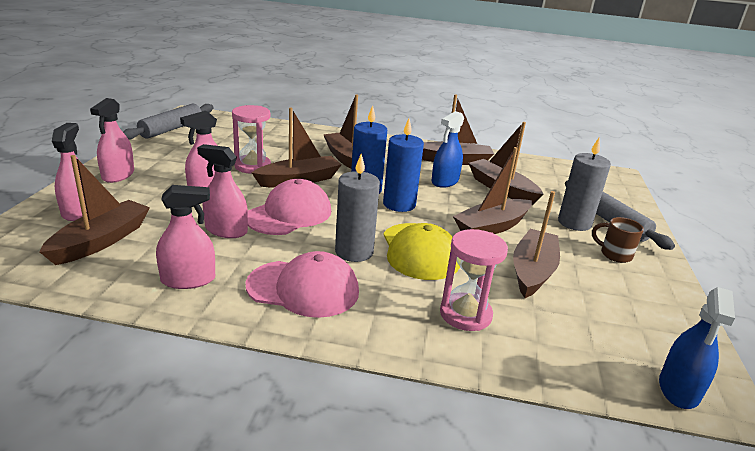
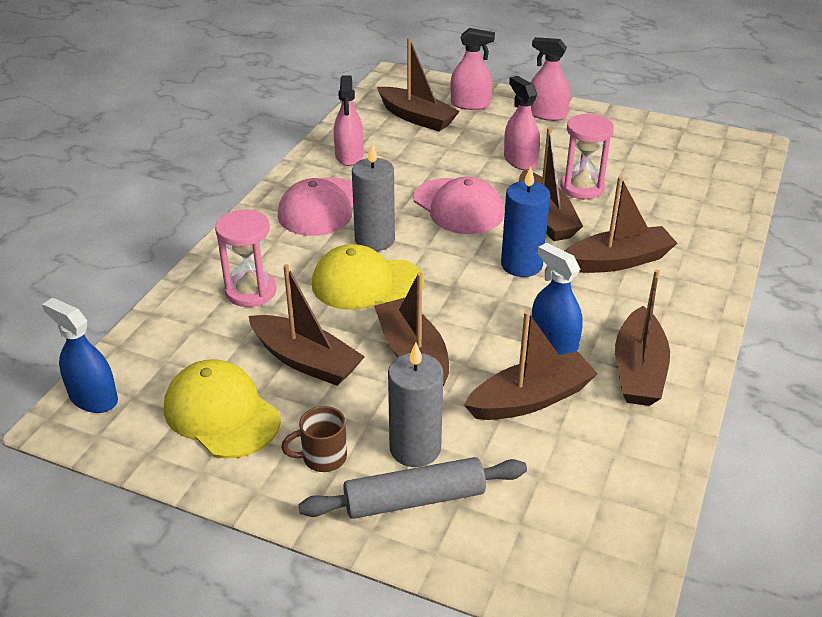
camera: 105 degrees right, 10 degrees up
grey rolling pin [123,104,214,140] -> none
pink spray bottle [197,144,248,238] -> none
blue candle [383,119,424,212] -> none
brown mug [592,217,644,263] -> brown mug turned 150 degrees counterclockwise [281,406,347,472]
none -> yellow cap [164,359,281,459]

